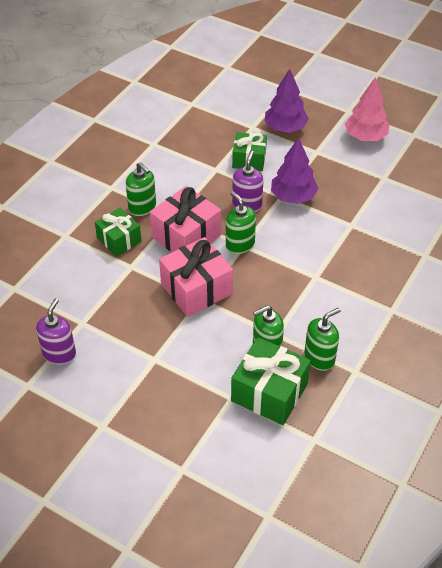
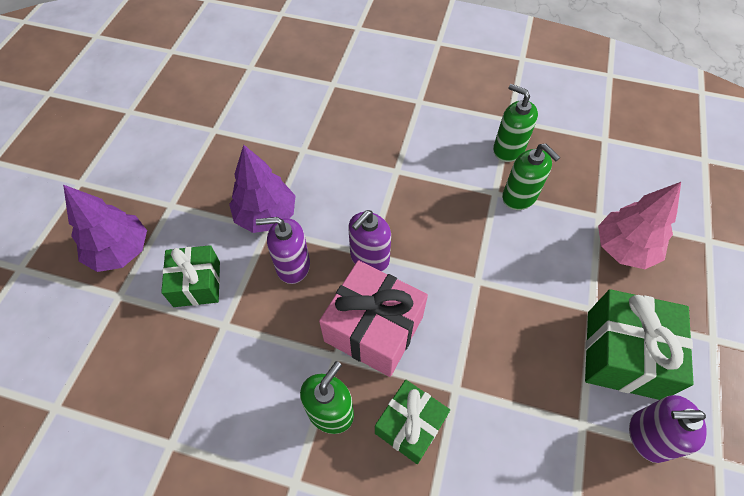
camera: 105 degrees left, 10 degrees up
pink gift [159,237,233,317] -> none
green soap dispenser [226,191,256,254] -> purple soap dispenser [348,210,391,271]
green gift [231,337,311,425] -> green gift moved to [585,289,694,400]
pink tree [345,77,389,141] -> pink tree moved to [598,182,681,269]

